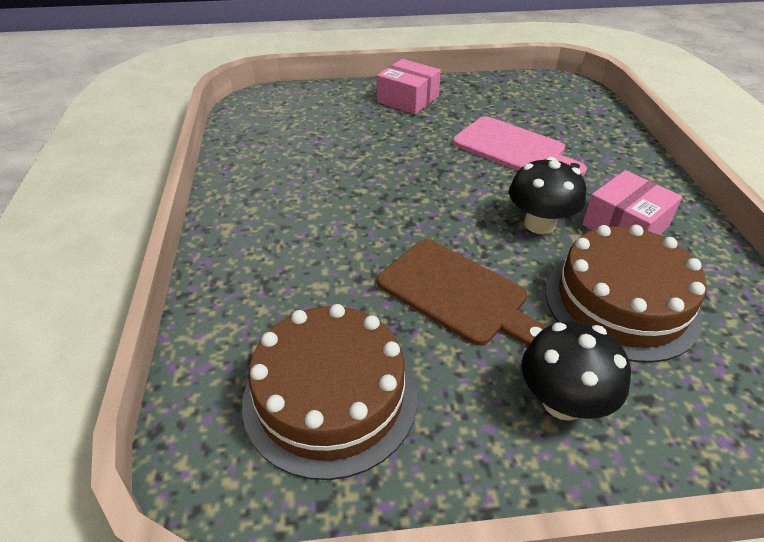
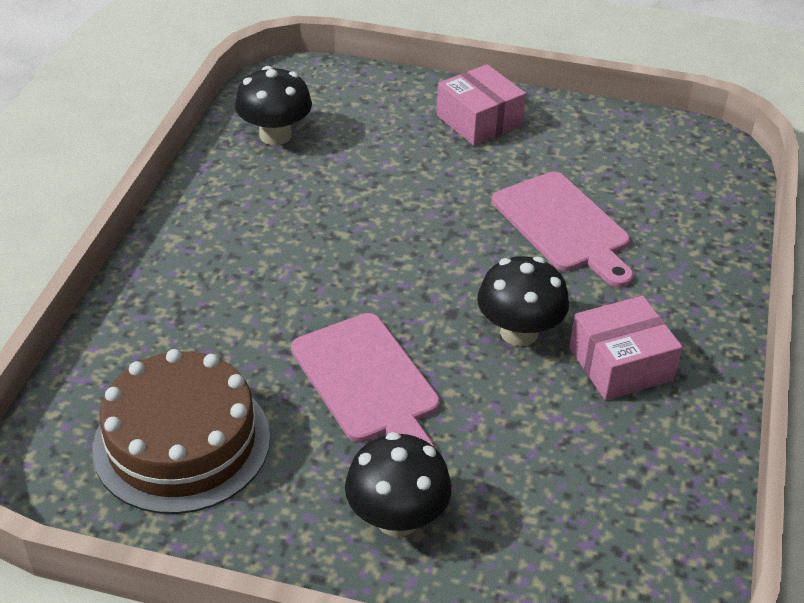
camera: 20 degrees right, 0 degrees up
brown cutting board [377,239,547,346] -> pink cutting board [291,313,440,447]
brown cake [545,225,707,363] -> none
none -> black mushroom [235,66,312,145]

